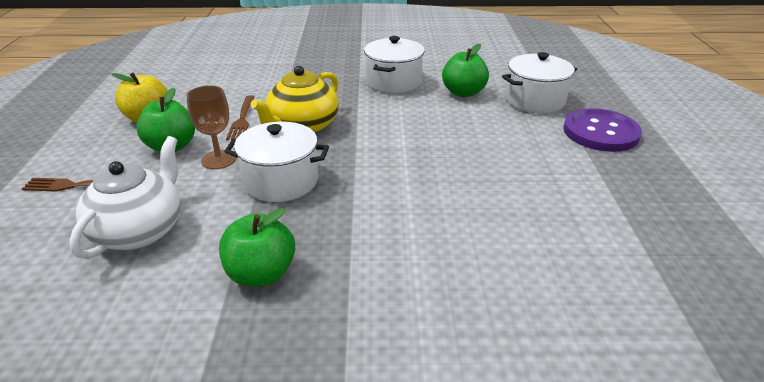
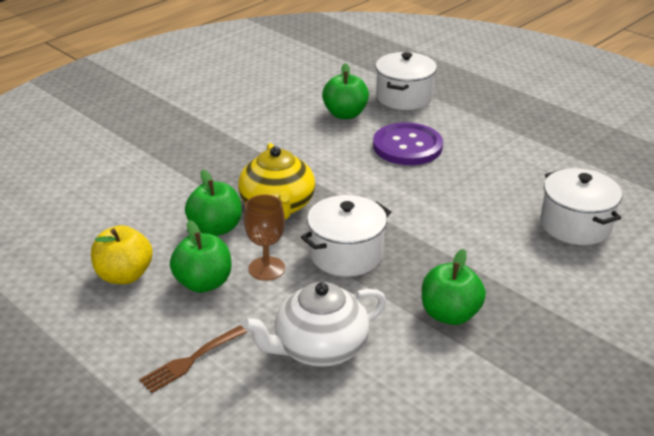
camera: 45 degrees left, 0 degrees up
white teapot [69,136,181,259] -> white teapot turned 90 degrees counterclockwise [242,282,386,367]
brown fork [226,95,255,140] -> green apple [185,170,242,236]
white pot [364,36,425,93] -> white pot moved to [540,168,622,245]
purple button [563,108,642,152] -> purple button moved to [373,123,443,165]

